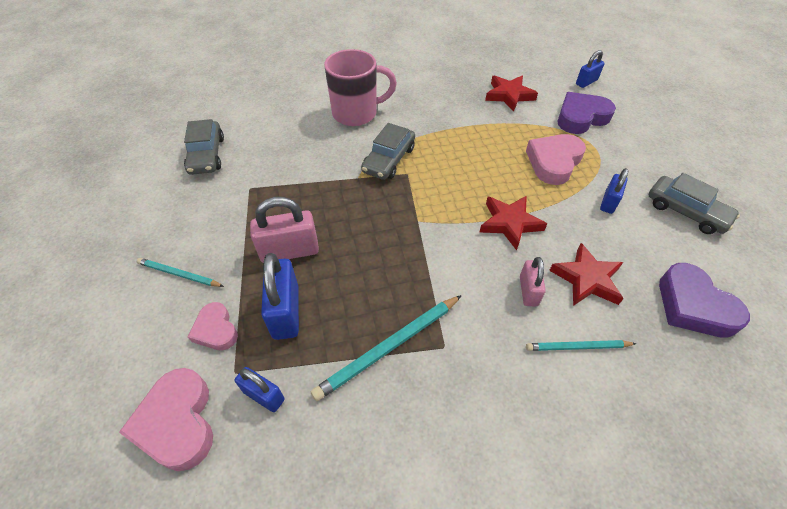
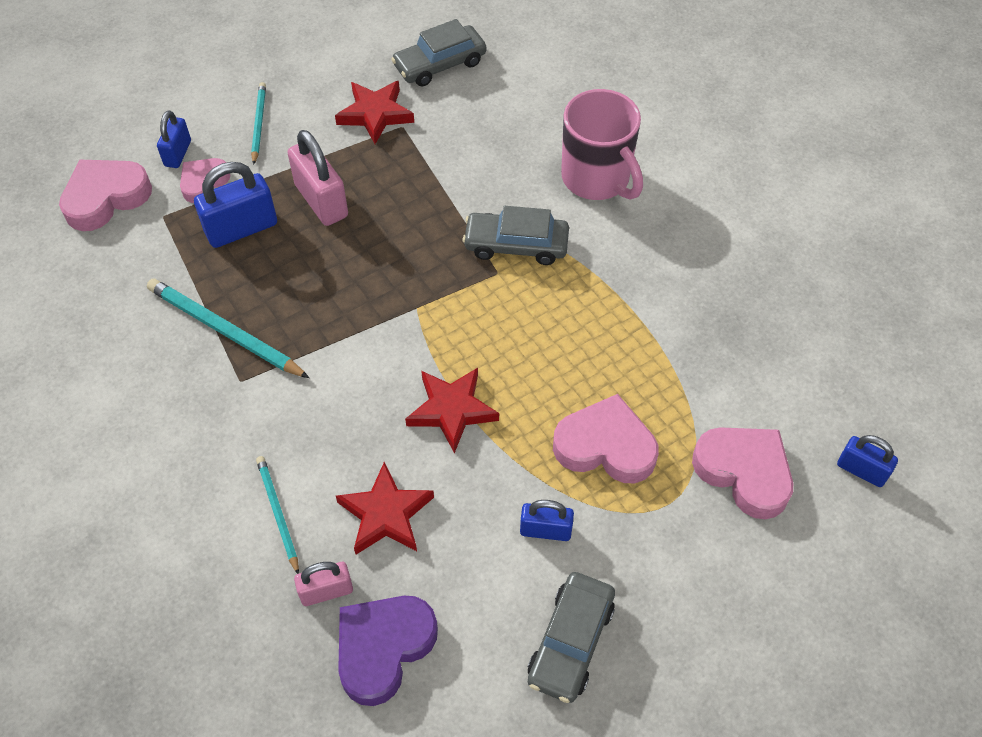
camera: 70 degrees right, 5 degrees up
blue padlock [235,367,285,412] -> blue padlock moved to [157,110,191,168]
red star [485,76,538,112] -> red star moved to [335,81,414,144]
pink padlock [520,257,546,307] -> pink padlock moved to [294,562,353,606]
purple heart [558,92,616,134] -> pink heart [692,427,793,519]

